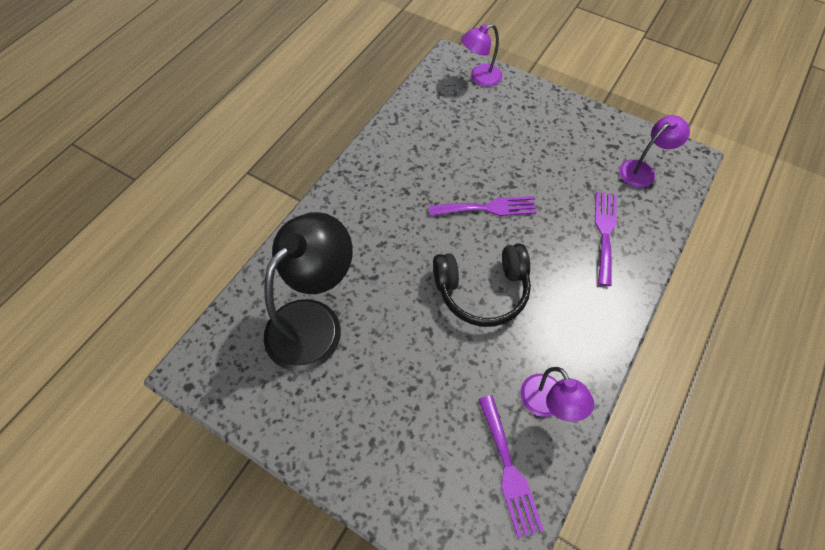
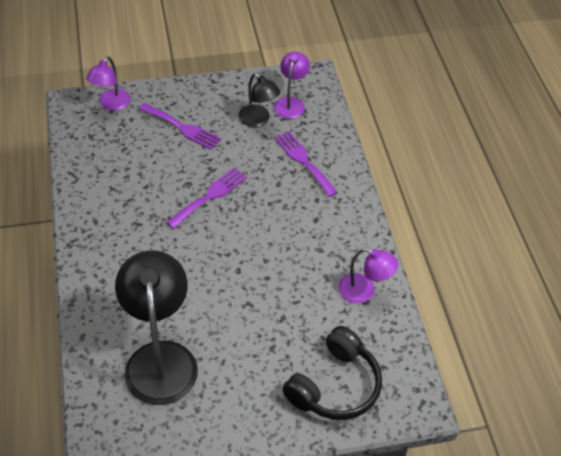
camera: 45 degrees left, 10 degrees down
black headphones [433,244,531,327] -> black headphones moved to [283,326,382,420]
purple fork [478,395,544,538] -> purple fork moved to [139,103,221,150]
none -> black lamp [238,73,280,127]

